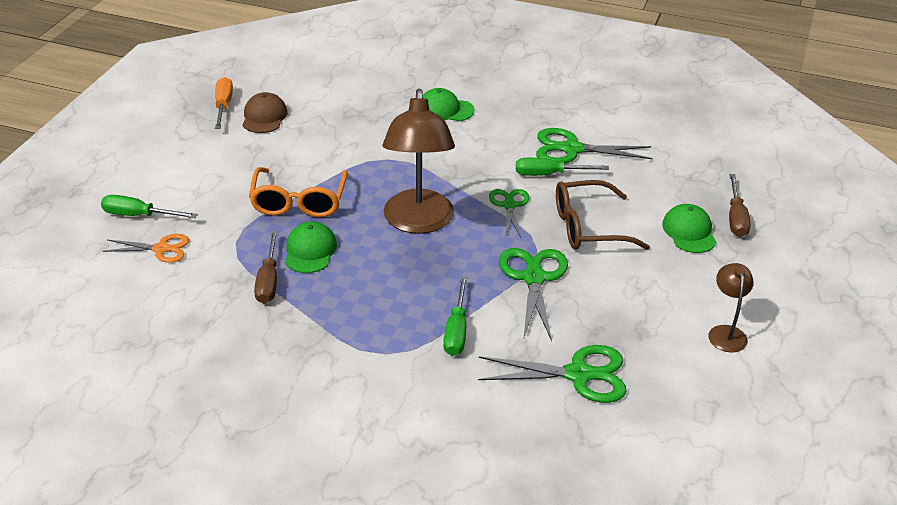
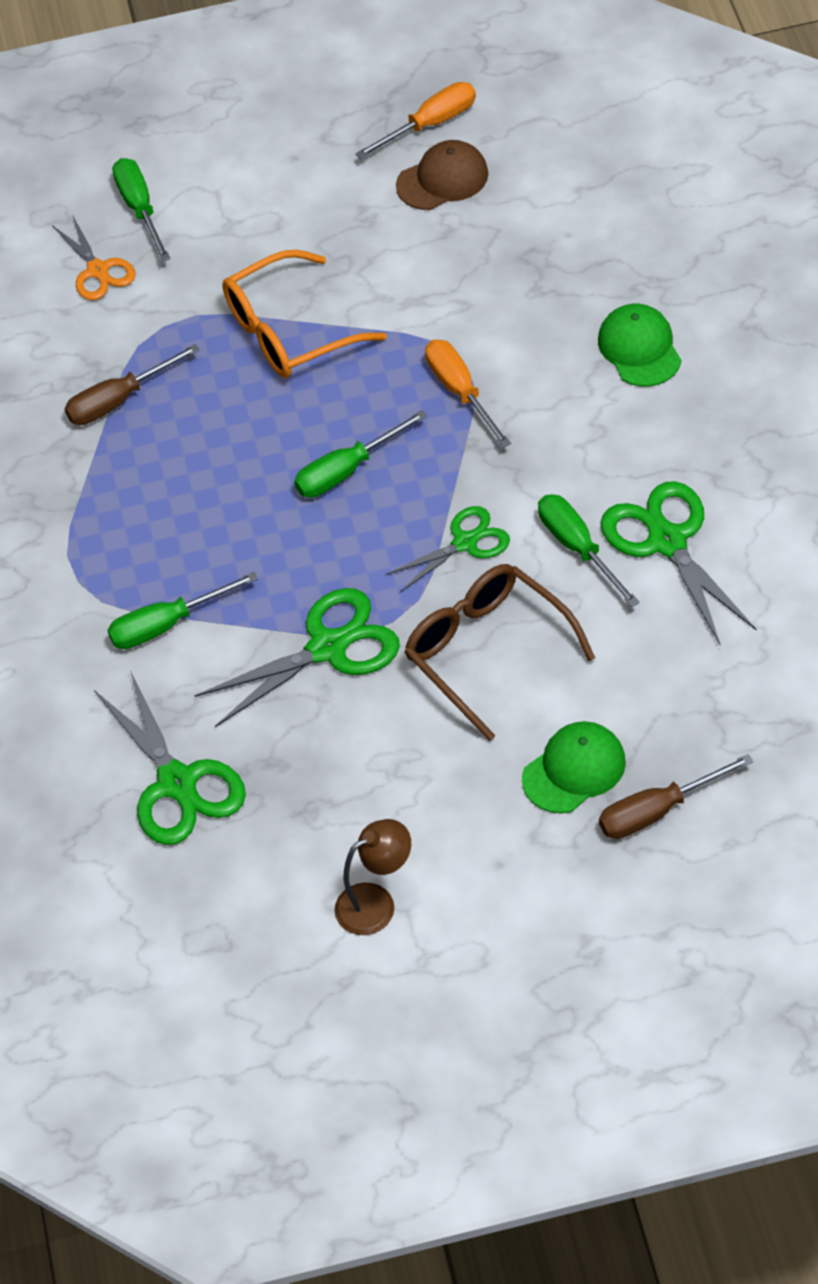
camera: 65 degrees right, 15 degrees up
green cap [285,222,337,273] -> none
brown lamp [383,89,455,234] -> green screwdriver [294,410,427,498]
none -> orange screwdriver [425,340,511,448]

